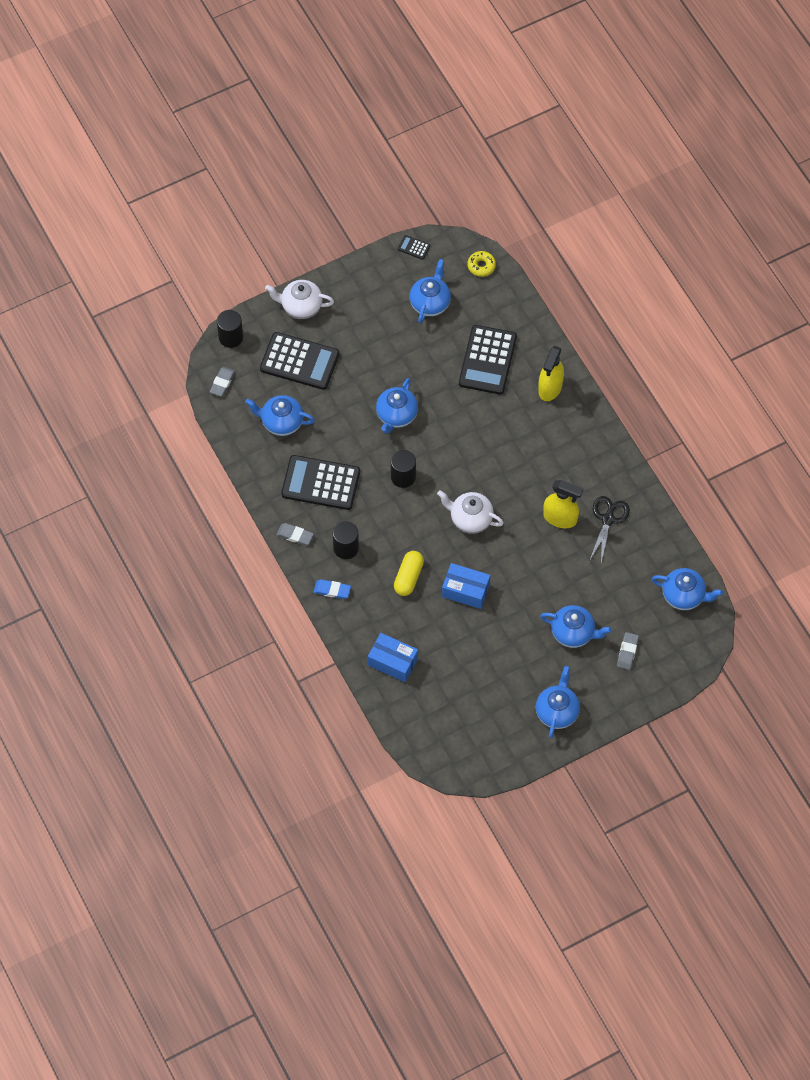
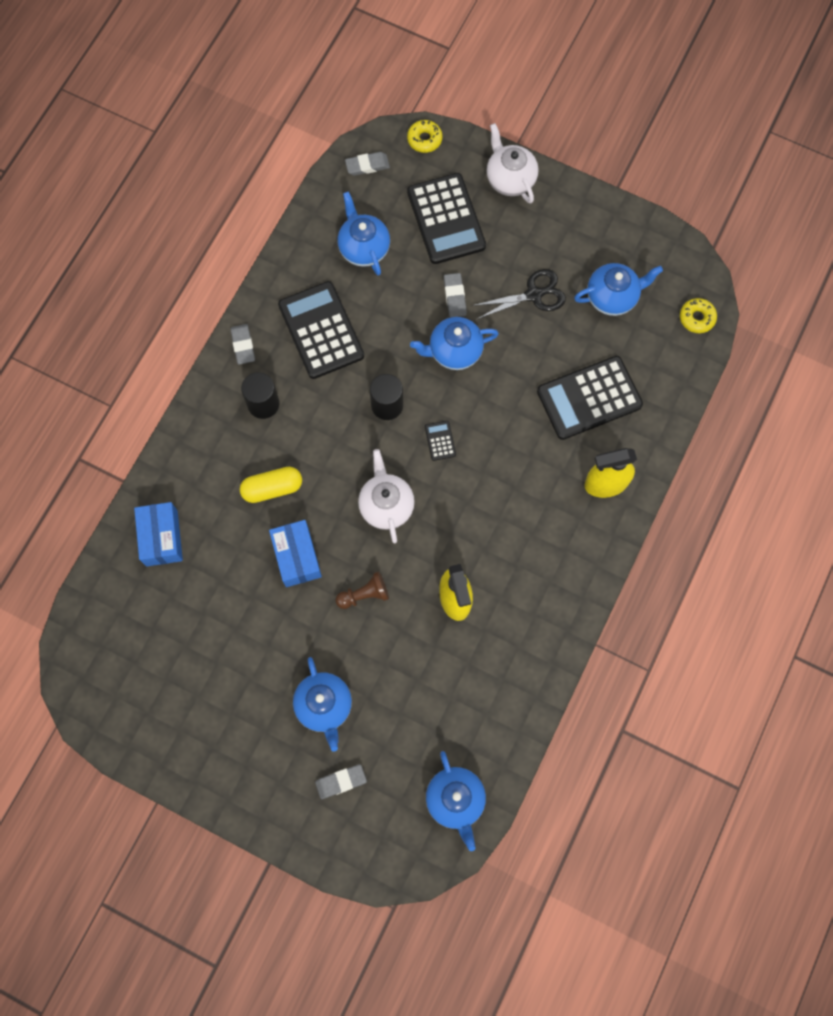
camera: 55 degrees right, 10 degrees up
black cylinder [217,310,243,348] -> yellow donut [407,120,443,153]
blue eraser [313,579,351,599] -> none
black calculator [398,235,430,260] -> black calculator moved to [425,421,456,461]
blue teapot [536,666,580,738] -> none
black scissors [590,496,630,563] -> black scissors moved to [472,269,566,319]
none -> brown pawn [335,571,389,609]
none -> grey eraser [444,273,467,318]

